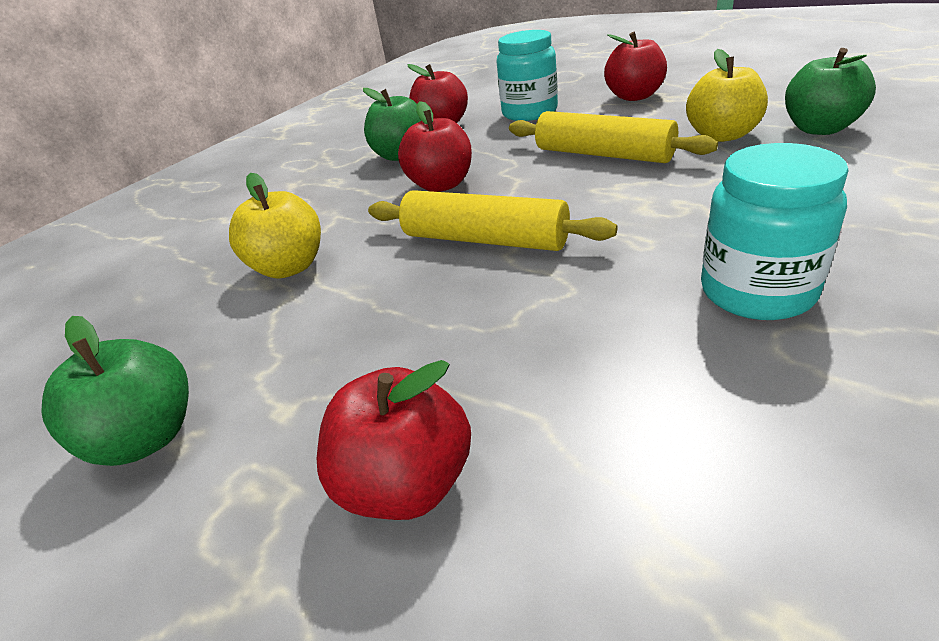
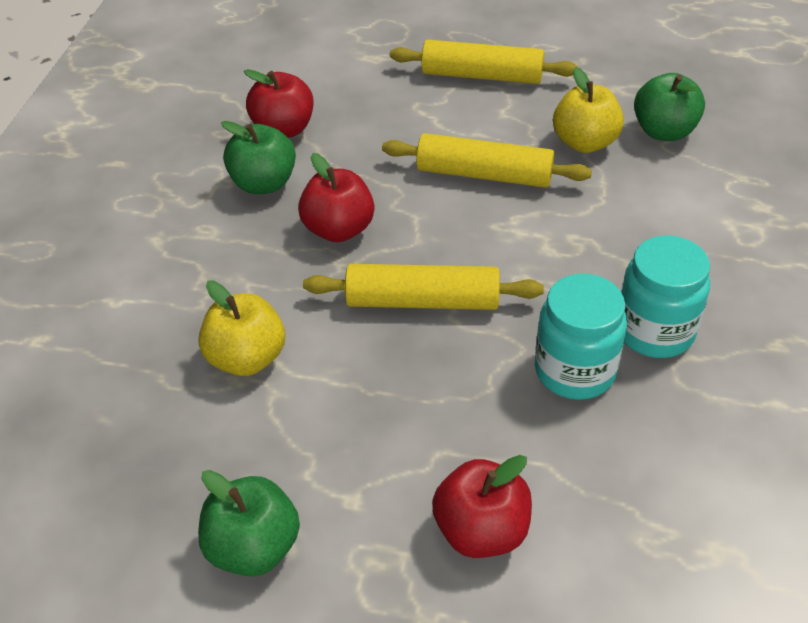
camera: 25 degrees left, 10 degrees up
turquoise jar [497,30,558,121] -> turquoise jar moved to [535,274,627,400]
red apple [604,32,667,101] -> yellow rolling pin [390,40,578,84]

